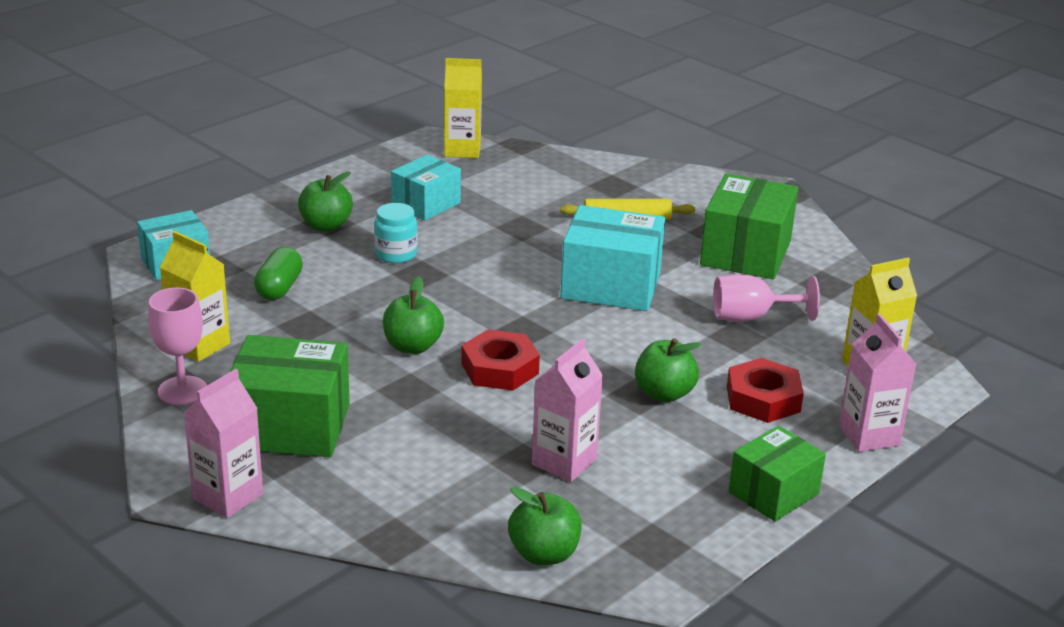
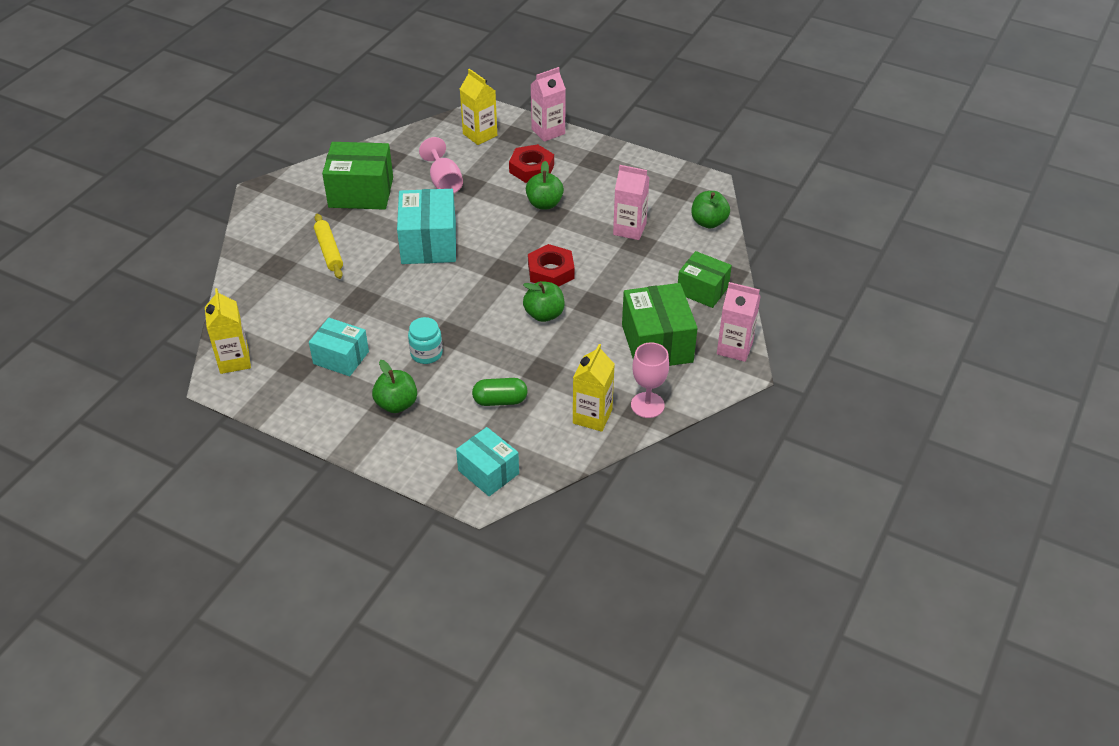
camera: 105 degrees left, 15 degrees up
green box [729,425,826,522] -> green box moved to [678,251,732,308]

